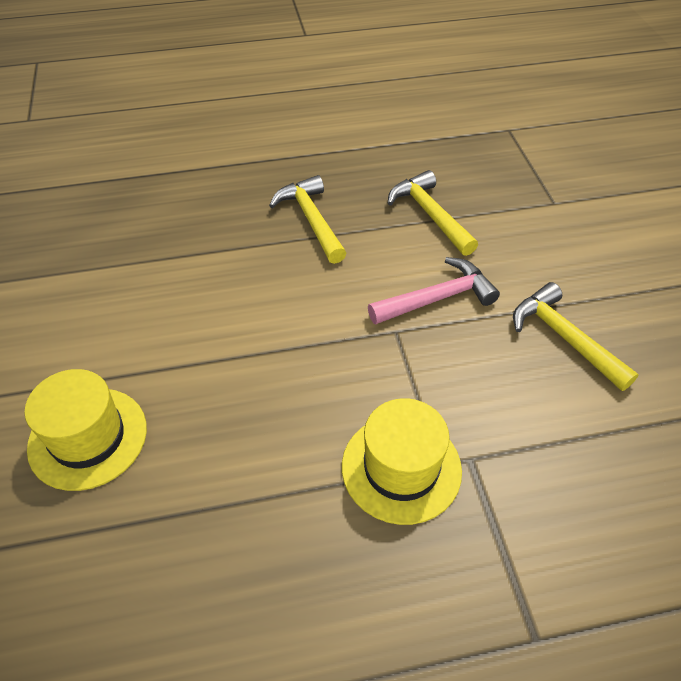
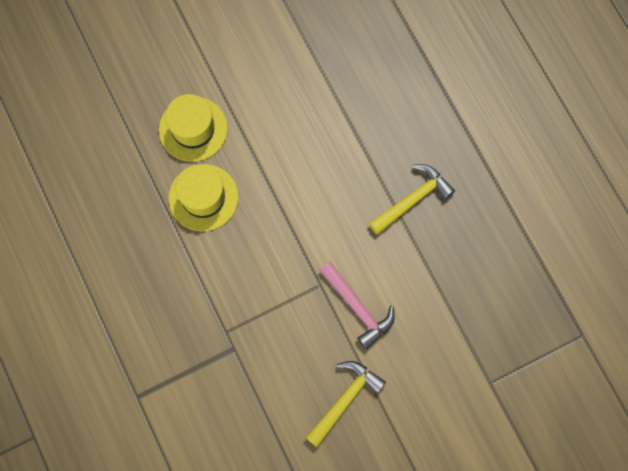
camera: 75 degrees right, 25 degrees up
yellow hat [342,398,462,525] -> yellow hat moved to [169,164,238,231]
yellow hammer [388,170,478,256] -> none

